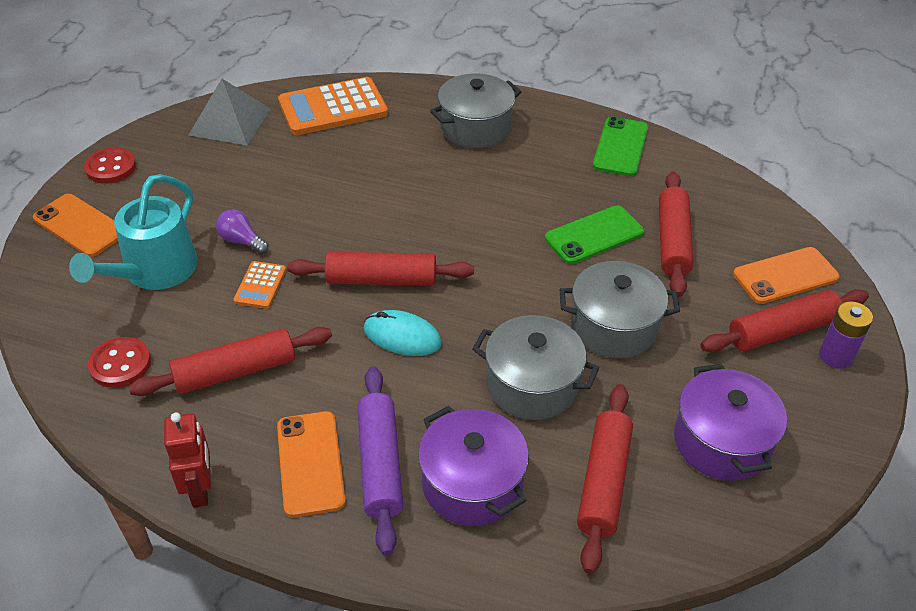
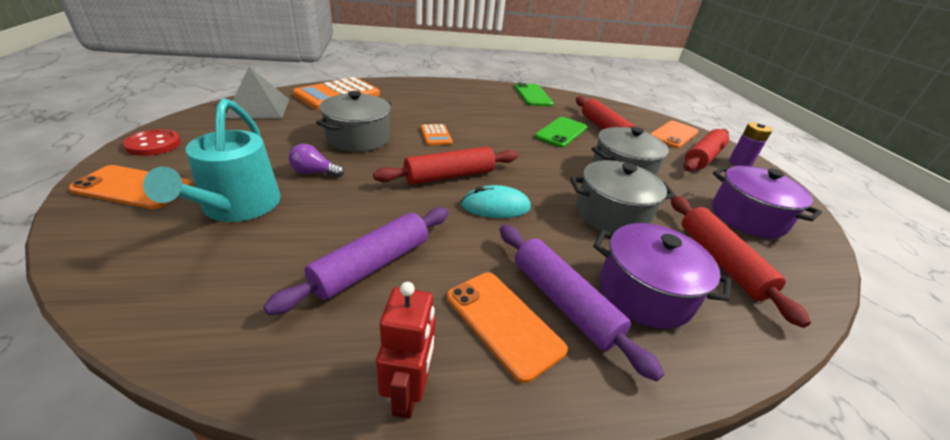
camera: 30 degrees left, 10 degrees down
red button [88,337,151,388] -> none
red rolling pin [129,327,332,396] -> purple rolling pin [263,207,449,315]
red robot [164,412,211,508] -> red robot turned 45 degrees clockwise [376,282,436,419]
orange calculator [233,261,286,309] -> orange calculator moved to [421,124,453,145]
grey pot [430,73,521,148] -> grey pot moved to [316,91,391,152]

